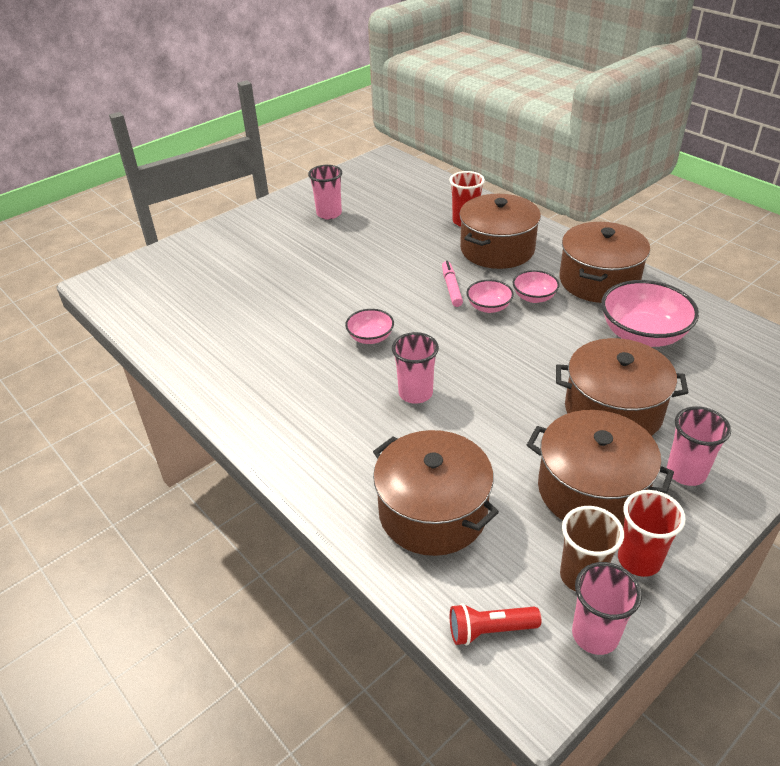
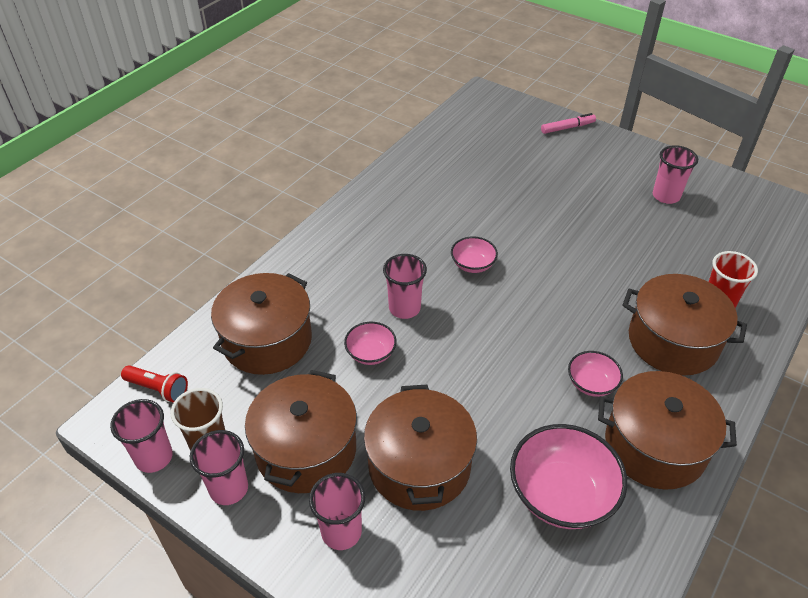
camera: 75 degrees right, 5 degrees up
pink marker [442,261,463,307] -> pink marker moved to [541,113,596,134]
red flashlight [450,603,541,645] -> red flashlight turned 135 degrees clockwise [121,365,188,403]
pink bowl [466,280,514,313] -> pink bowl moved to [344,322,397,365]
red cup [618,490,686,577] -> pink cup [190,430,248,505]

